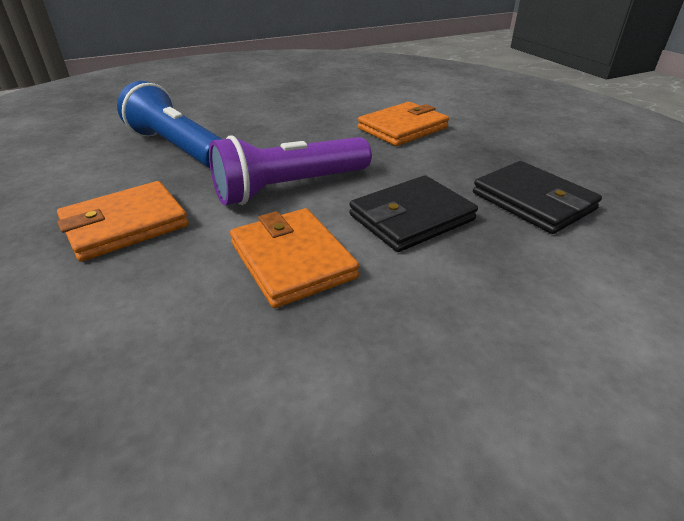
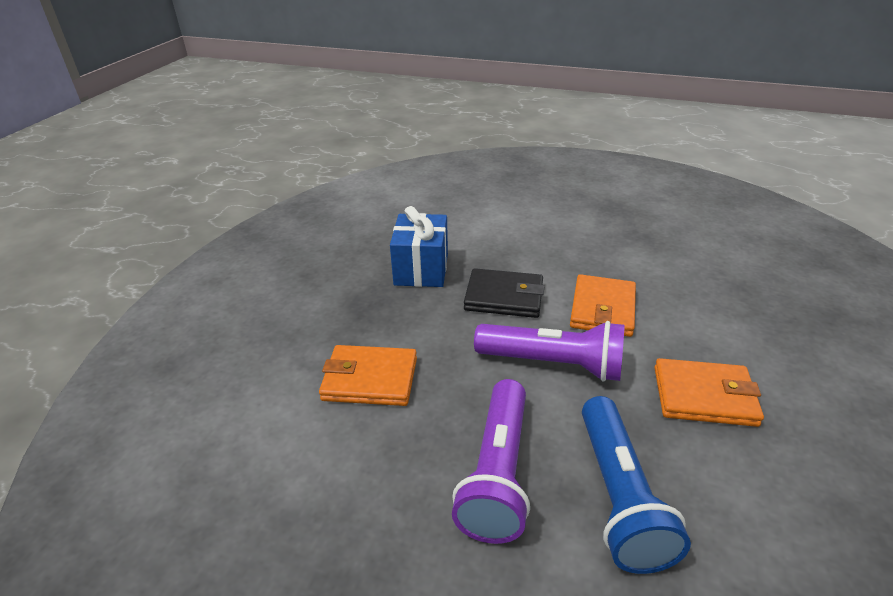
camera: 135 degrees left, 0 degrees up
black wallet [473,161,602,234] -> blue gift [390,206,448,287]
none -> purple flashlight [452,379,530,544]

